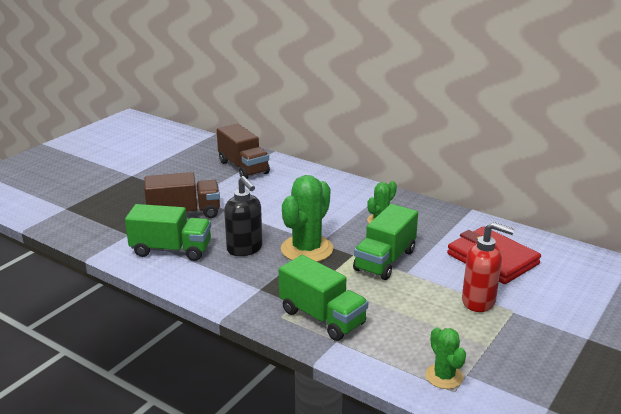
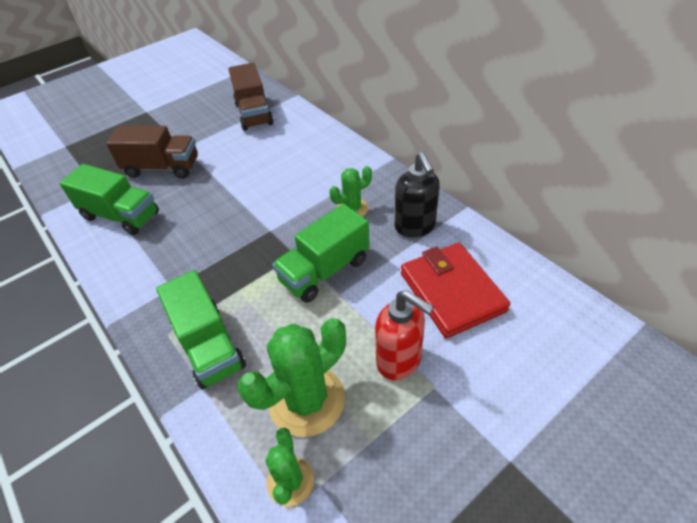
camera: 20 degrees right, 20 degrees up
black soap dispenser [224,176,262,256] -> black soap dispenser moved to [395,152,440,238]
green cactus [281,175,333,262] -> green cactus moved to [238,318,346,437]

